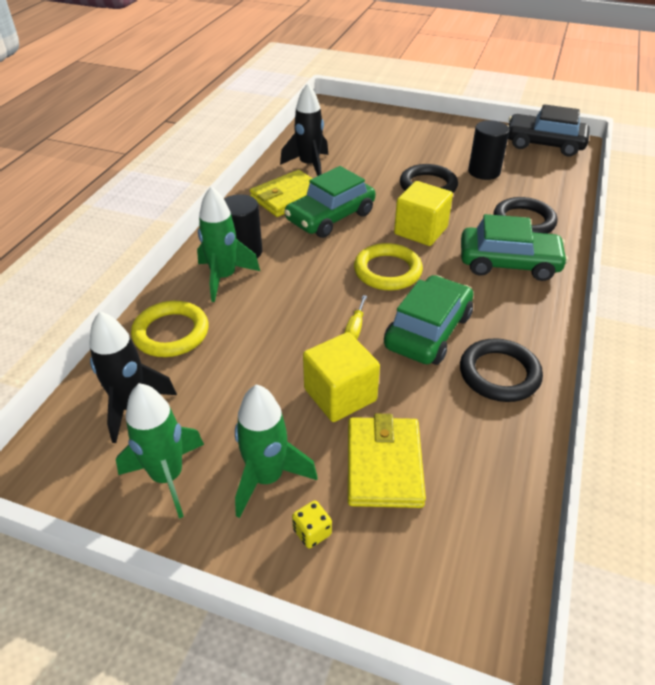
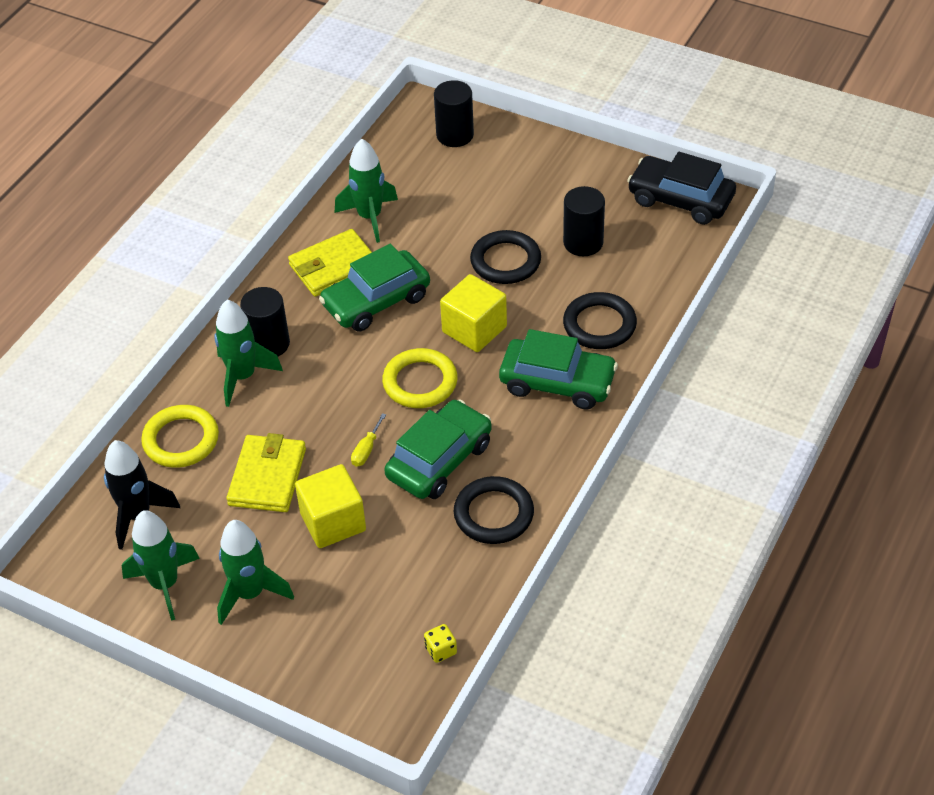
camera: 10 degrees right, 5 degrees up
black rocket [280,83,328,176] -> green rocket [335,139,398,243]
yellow dice [292,500,332,548] -> yellow dice moved to [424,624,457,663]
yellow wallet [348,414,426,508] -> yellow wallet moved to [226,433,306,512]
none -> black cylinder [434,80,474,147]

